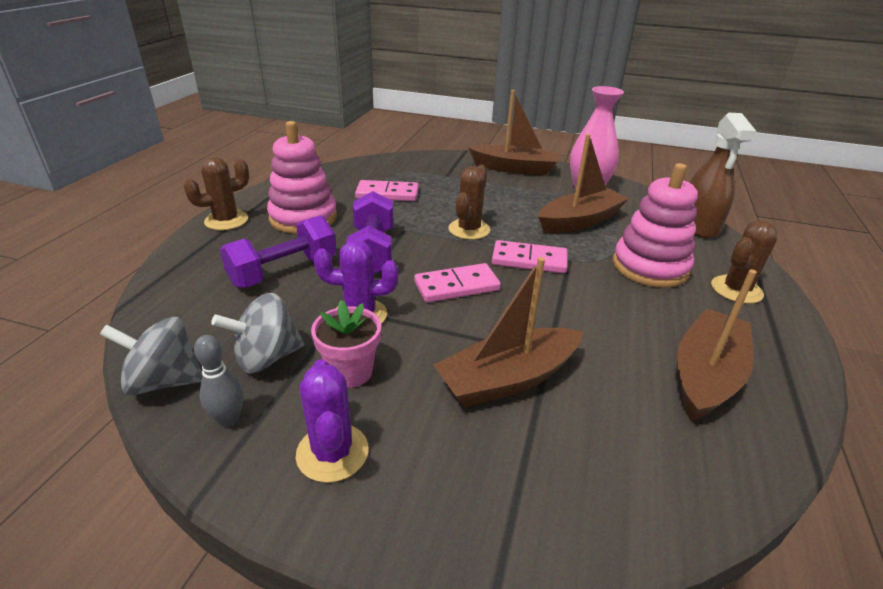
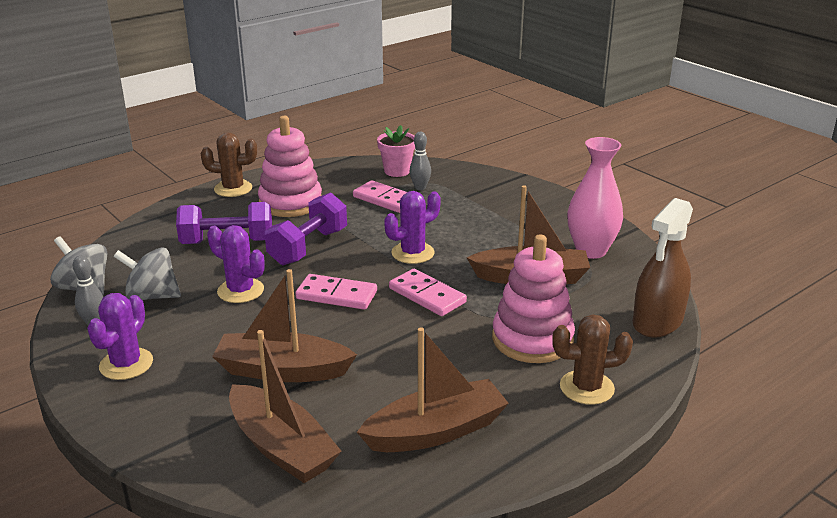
camera: 35 degrees right, 5 degrees down
pink flower pot [311,300,381,388] -> pink flower pot moved to [377,125,415,177]
brown cactus [449,165,490,240] -> purple cactus [384,191,441,264]
brown boat [468,90,559,176] -> brown boat moved to [229,330,342,483]
none -> grey bowling pin [410,132,431,190]

